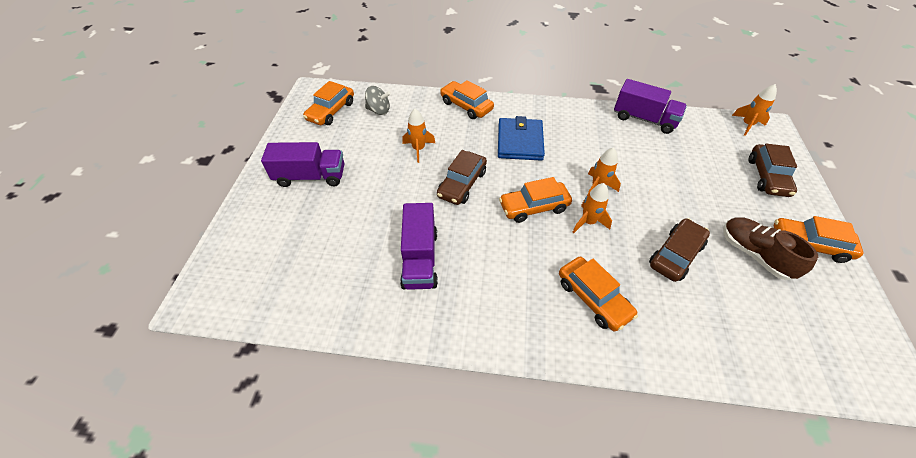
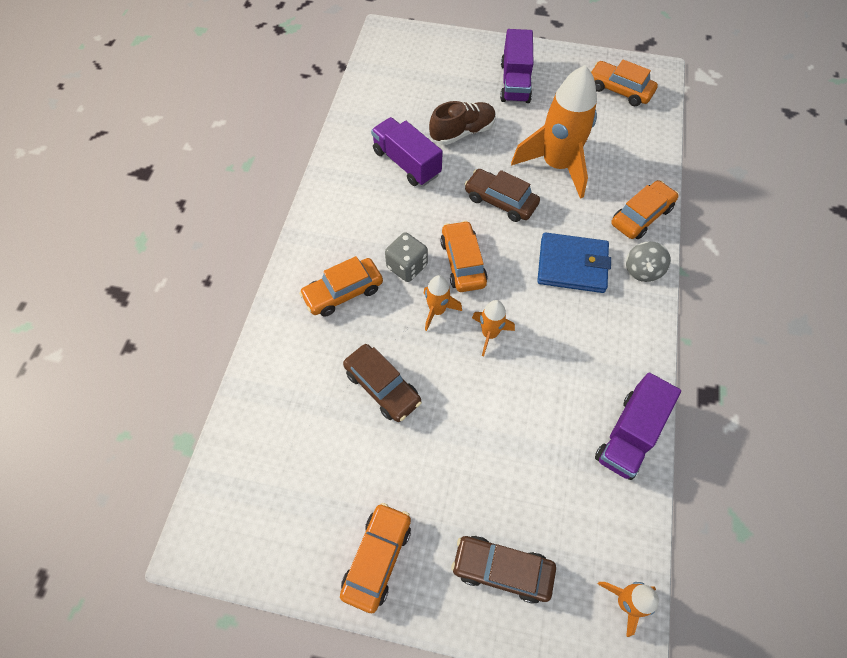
camera: 95 degrees right, 10 degrees up
grey spinning top [365,86,391,115] -> grey spinning top moved to [626,241,671,282]
purple truck [400,203,438,290] -> purple truck turned 45 degrees clockwise [371,117,443,186]
orange rocket [402,109,435,163] -> orange rocket [511,65,597,199], size x2.09
brown shoe [723,217,818,280] -> brown shoe moved to [429,101,496,145]
none -> grey dice [385,232,428,282]

